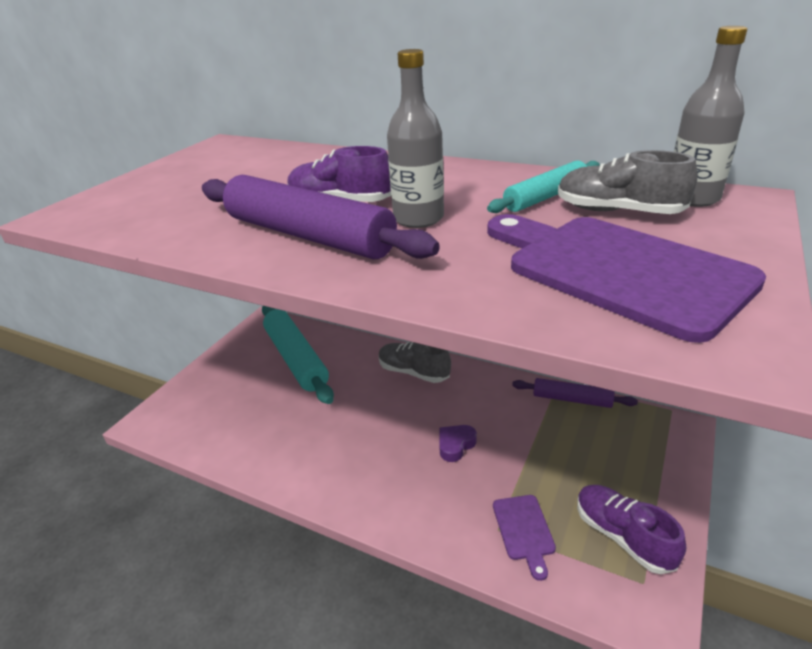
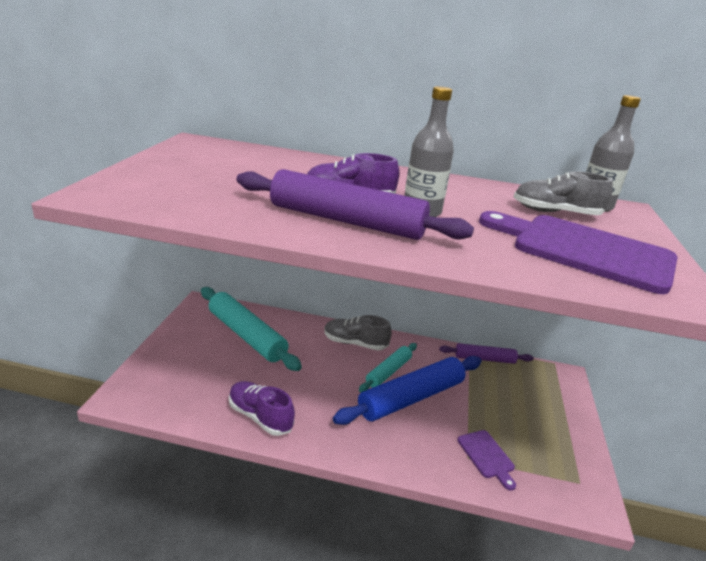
camera: 20 degrees left, 5 degrees down
purple heart [439,425,477,462] -> blue rolling pin [333,356,482,425]
turquoise rolling pin [487,161,600,213] -> turquoise rolling pin moved to [359,343,417,393]
purple shoe [577,485,686,574] -> purple shoe moved to [229,381,295,436]

